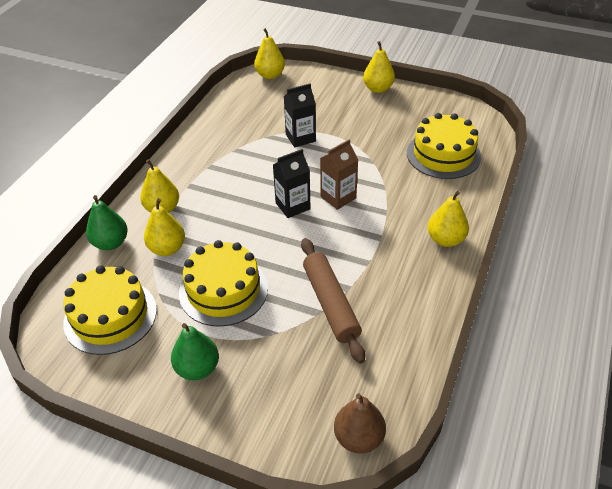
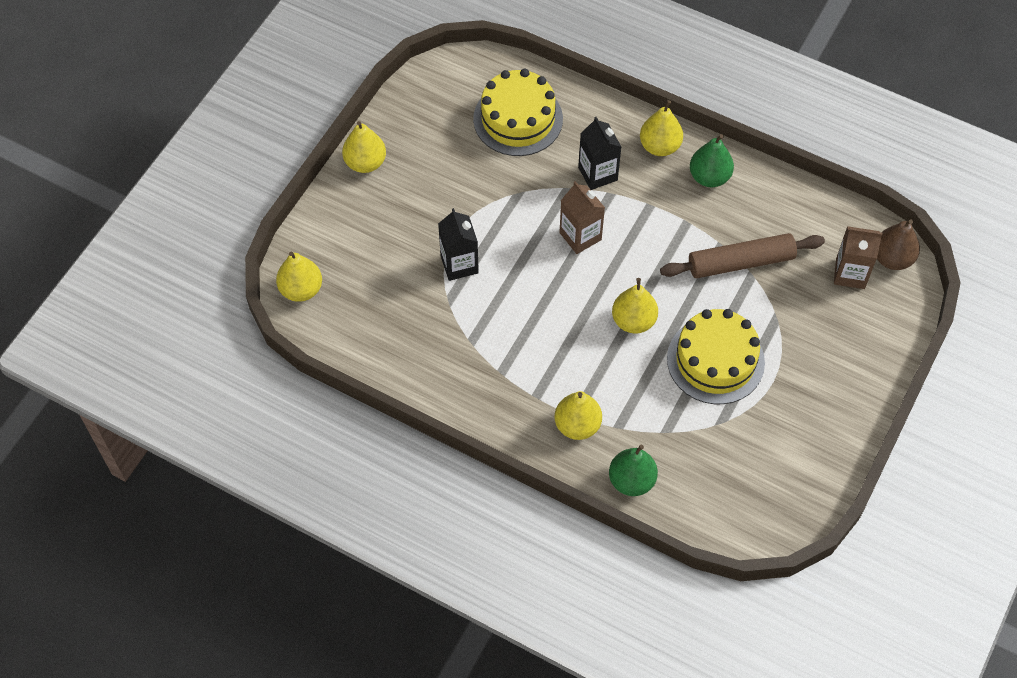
camera: 85 degrees left, 15 degrees up
yellow cake [63,265,157,355] -> none
yellow pear [144,198,185,256] -> yellow pear moved to [612,278,658,333]
green pear [171,323,219,380] -> green pear moved to [690,134,734,187]
black carton [273,149,311,218] -> black carton moved to [578,117,621,190]
none -> brown carton [834,226,883,289]

